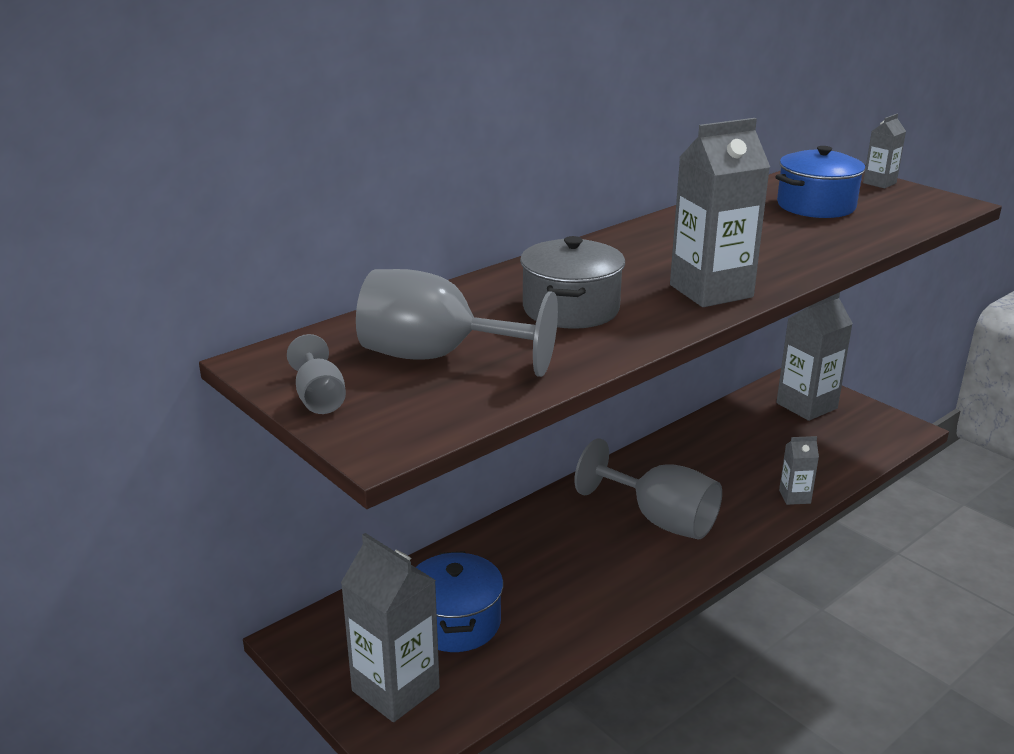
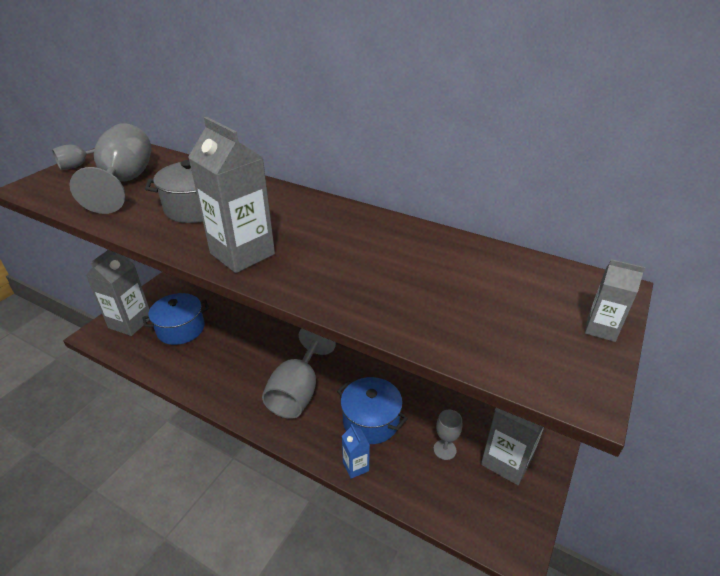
camera: 70 degrees right, 10 degrees up
blue pot [776,146,866,218] -> blue pot moved to [337,377,408,444]
grey carton [779,436,819,505] -> blue carton [342,424,370,479]
none -> grey goblet [434,410,462,460]

